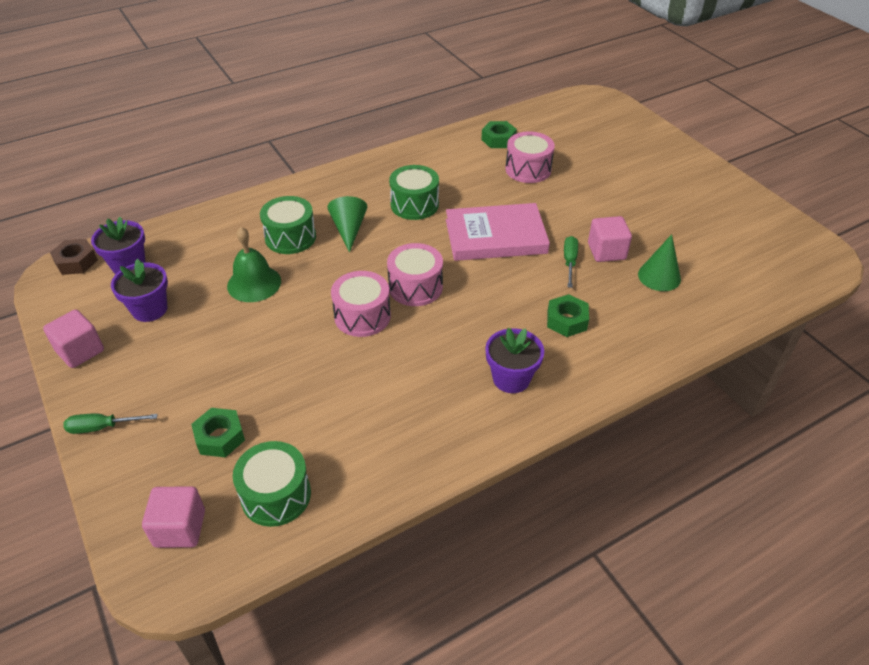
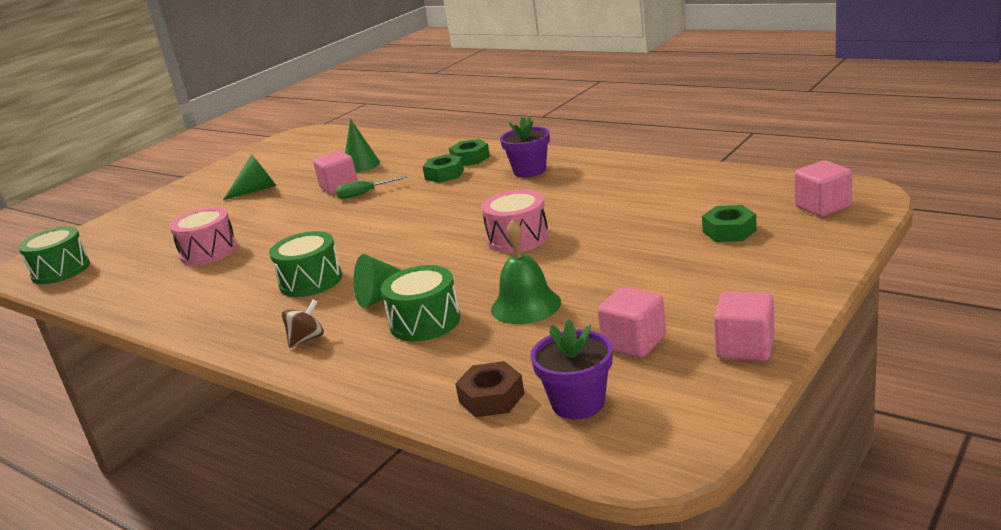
camera: 110 degrees left, 20 degrees down
brown nut [50,239,98,275] -> brown nut moved to [455,361,525,417]
green screwdriver [64,414,158,434] -> none
purple flower pot [111,259,168,322] -> pink cube [597,287,666,358]
green drum [233,441,311,527] -> green drum moved to [18,226,90,284]
pink drum [387,243,443,306] -> none
pink book [446,203,550,261] -> none
green nut [481,121,517,148] -> green nut moved to [449,139,490,166]
none -> green cone [223,154,276,200]
none -> brown spinning top [282,299,324,348]

